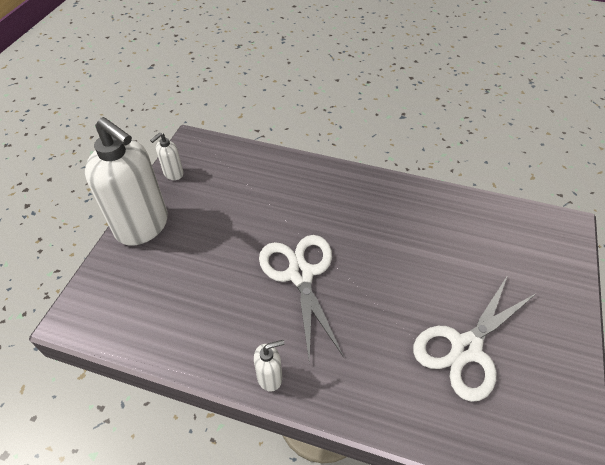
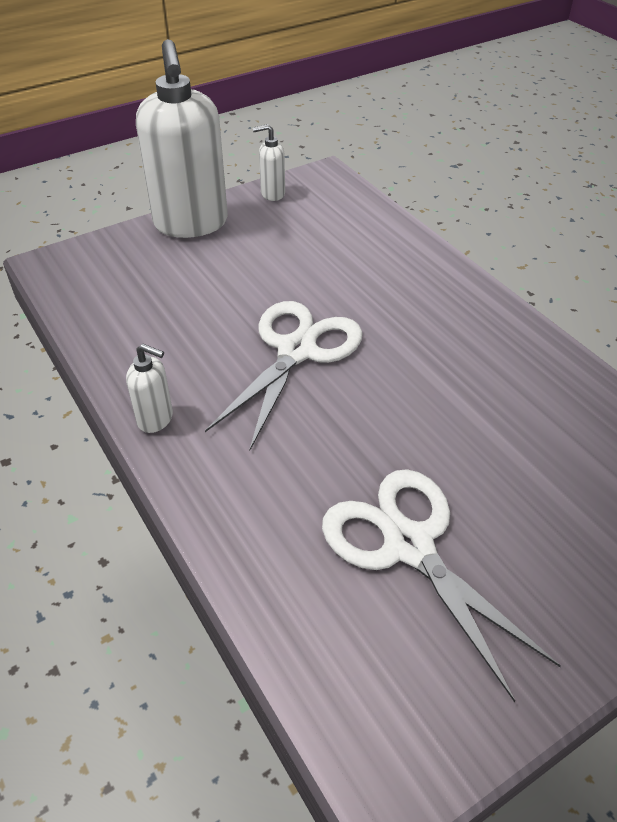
camera: 40 degrees right, 5 degrees down
white scissors [413,275,537,402] -> white scissors turned 60 degrees clockwise [322,469,561,702]

